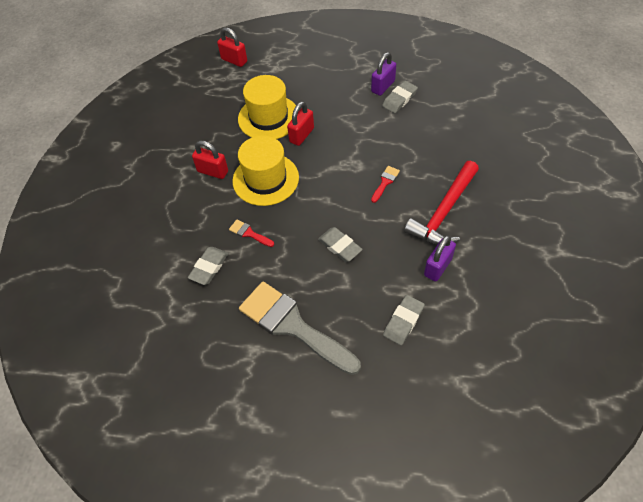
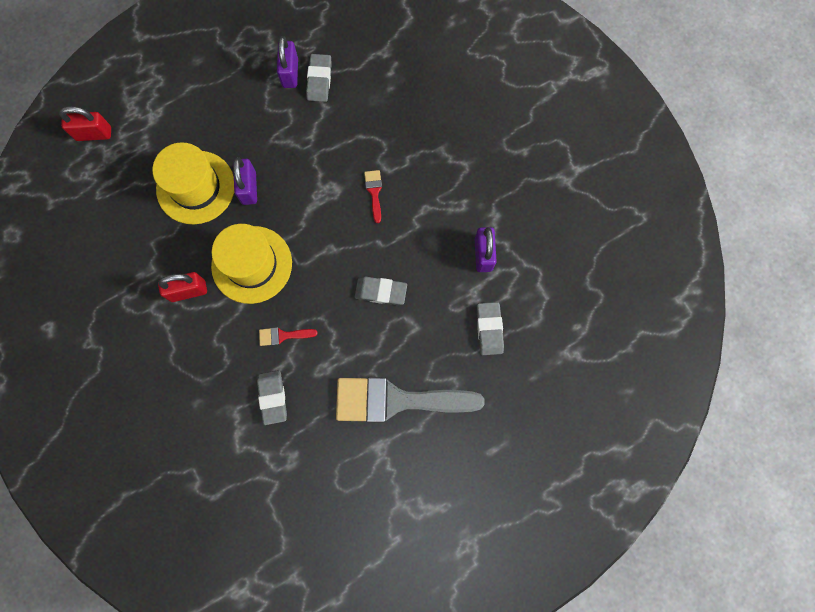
camera: 40 degrees left, 20 degrees up
red padlock [287,101,314,146] -> purple padlock [233,157,257,205]
red hammer [404,161,479,245] -> none

